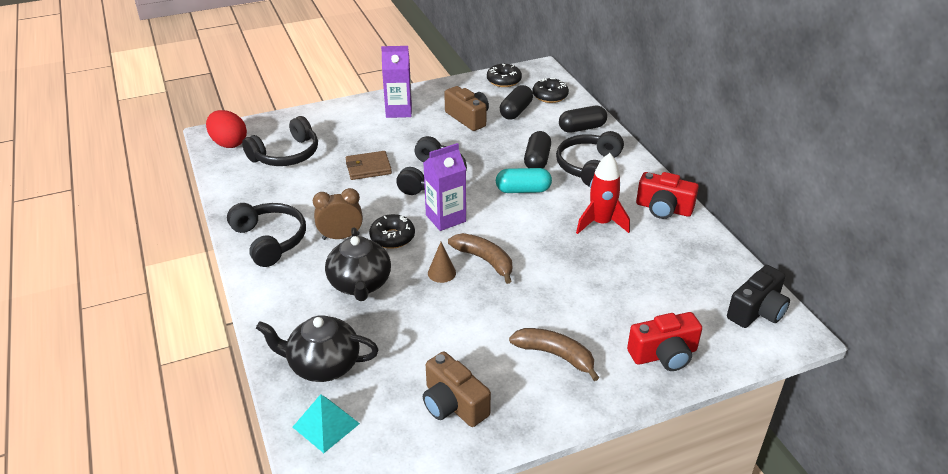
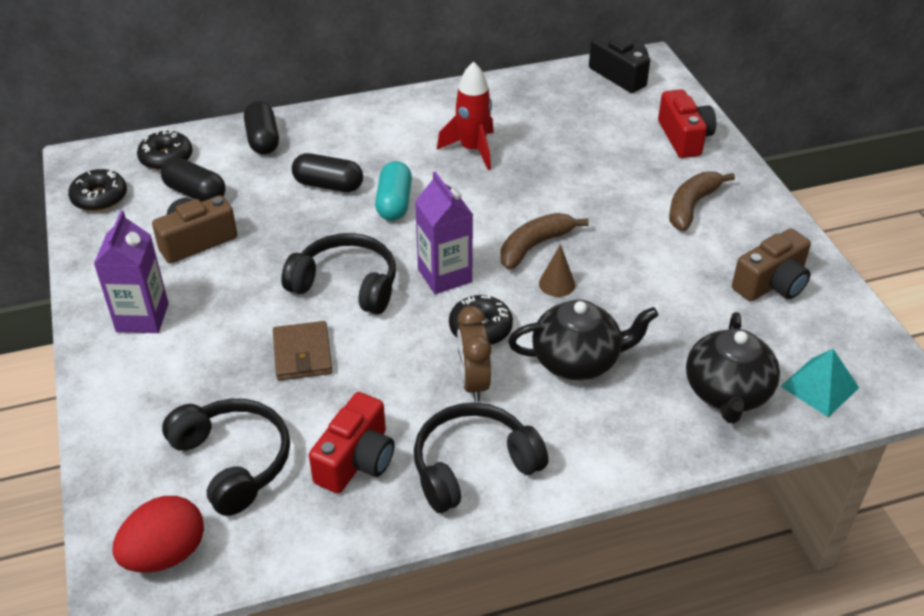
camera: 85 degrees left, 5 degrees up
black headphones [556,131,624,187] -> none
red camera [636,172,699,219] -> red camera moved to [309,392,395,494]

